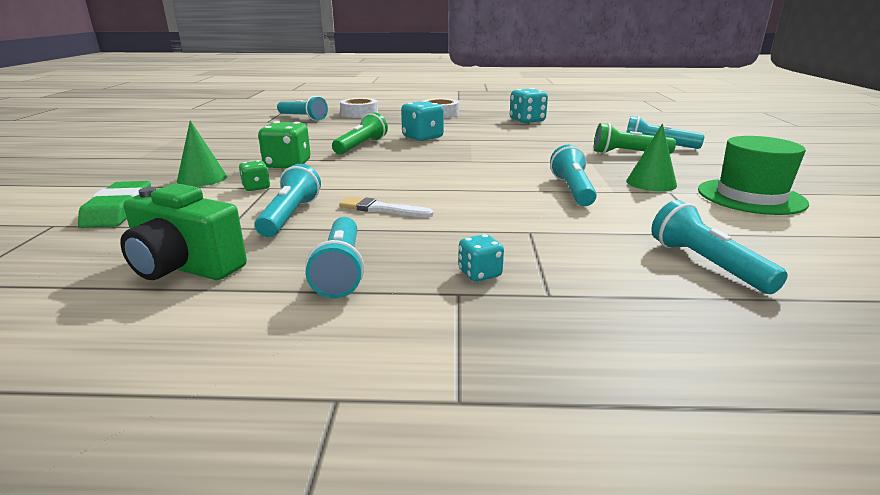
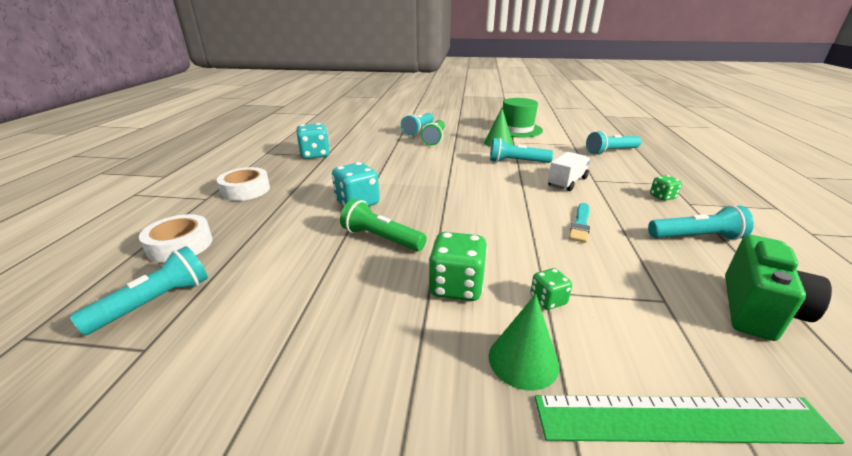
camera: 85 degrees left, 5 degrees up
green eraser [78,181,151,228] -> green ruler [535,395,844,444]
turquoise flashlight [255,164,321,237] -> none
white brush [339,197,434,217] -> turquoise brush [569,203,590,243]
turquoise dice [459,234,504,282] -> green dice [650,175,682,201]
none -> white truck [548,152,590,191]

